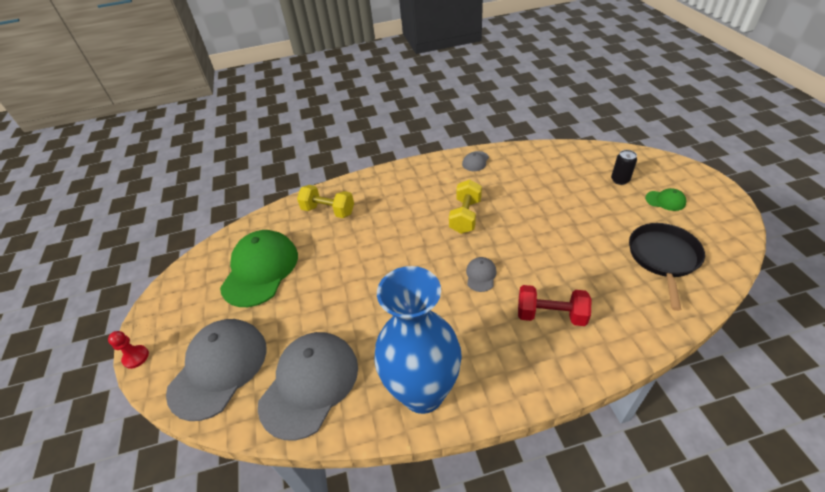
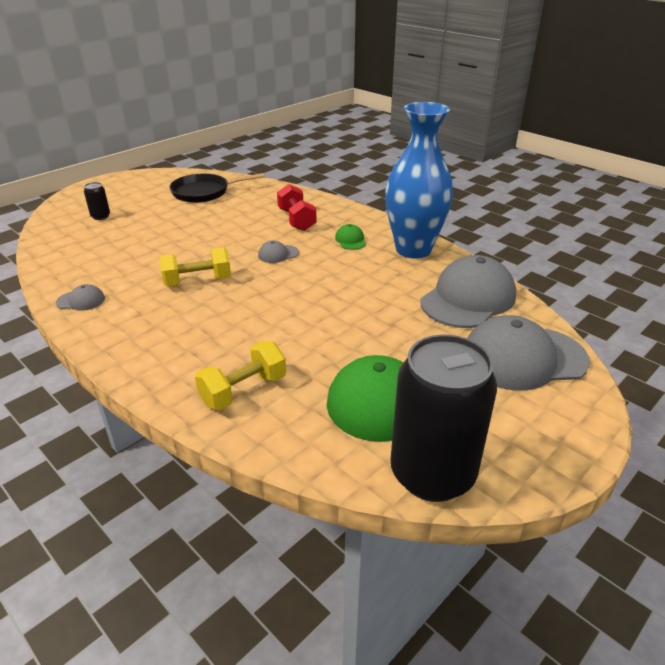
camera: 125 degrees left, 10 degrees down
red pawn [108,331,149,369] -> none
grey cap [258,332,358,441] -> grey cap turned 135 degrees clockwise [420,255,516,328]
yellow dumbbell [297,185,354,218] -> yellow dumbbell turned 60 degrees clockwise [195,341,286,410]
green cap [645,188,686,211] -> green cap moved to [335,224,366,250]
none -> black can [391,335,497,502]

